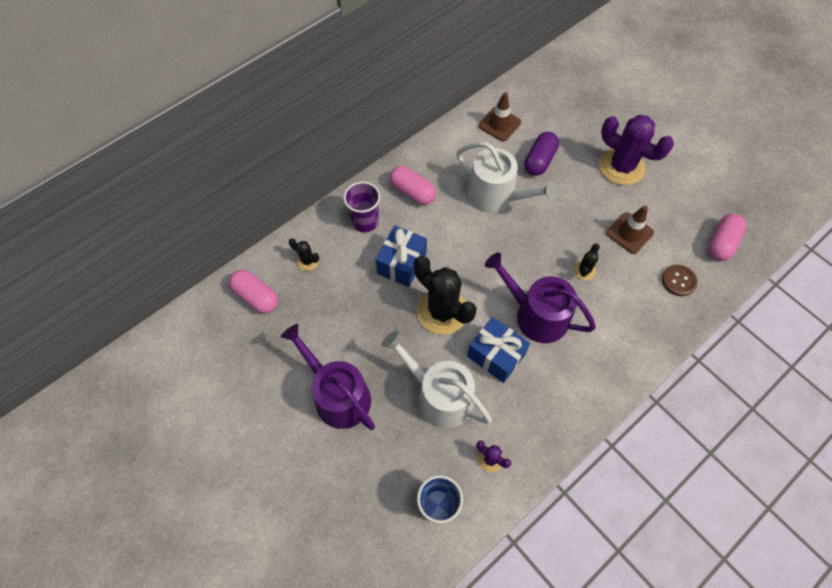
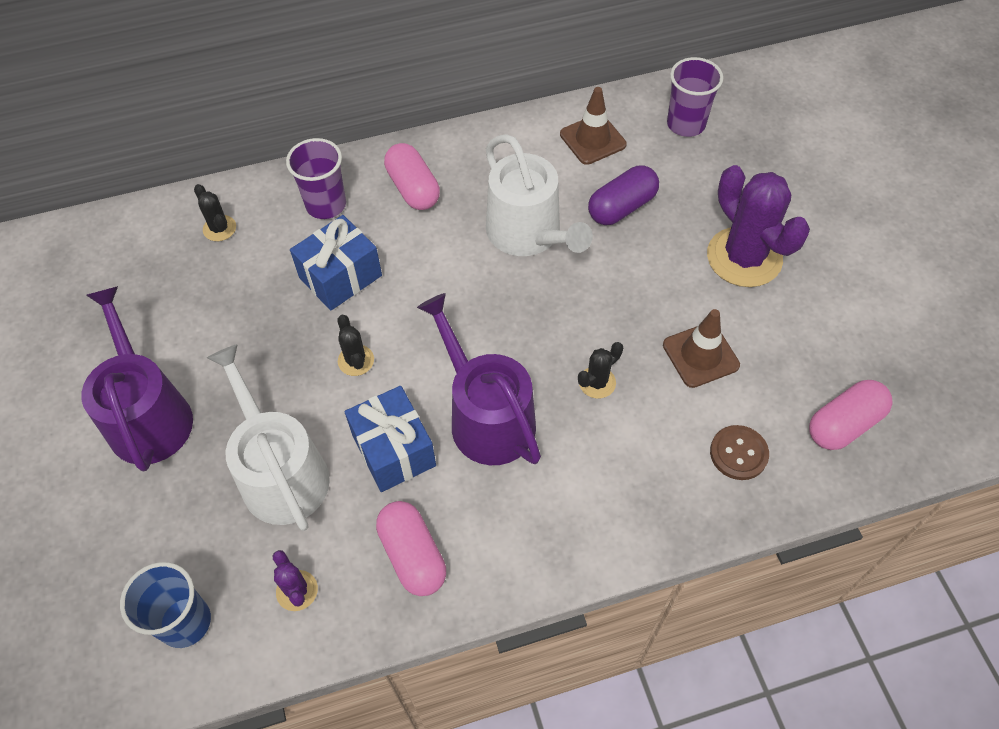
camera: 25 degrees right, 5 degrees down
pink capsule [229,270,278,314] -> pink capsule moved to [376,501,446,596]
black cactus [414,256,477,335] -> black cactus [337,315,374,376], size x0.46
none -> purple cup [667,57,723,137]

